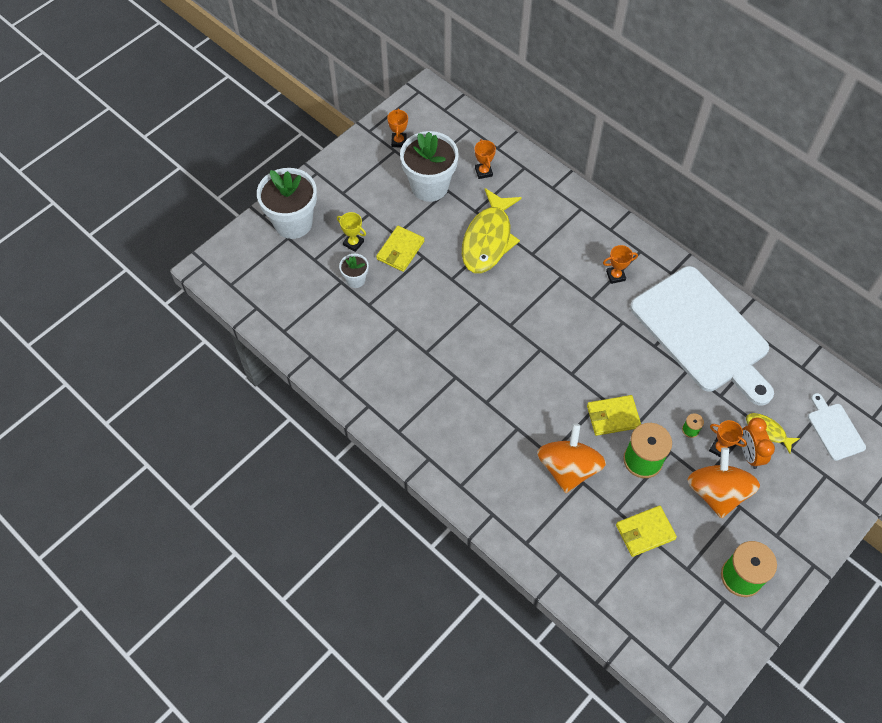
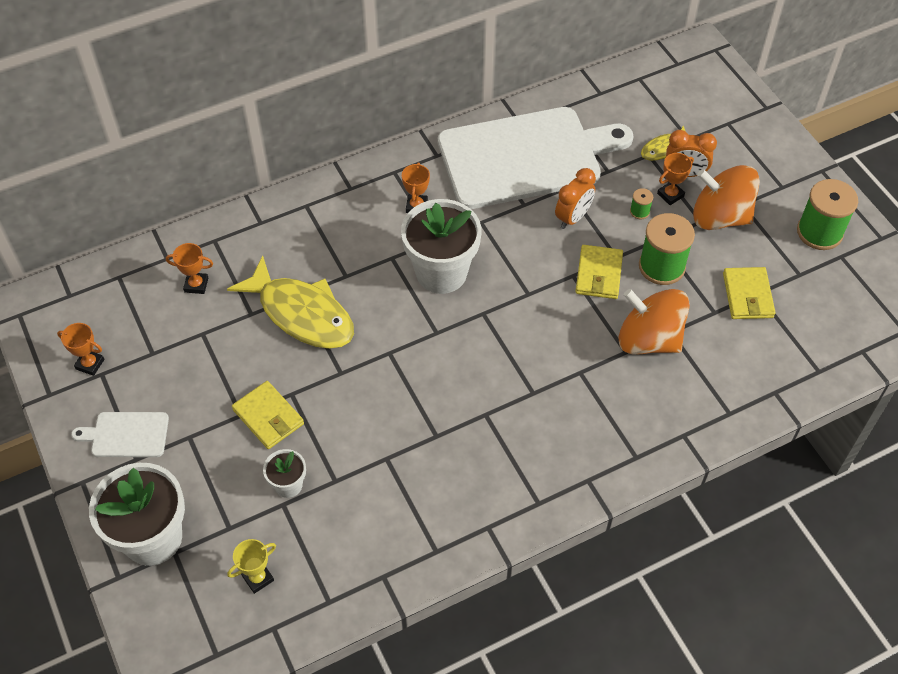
camera: 70 degrees left, 5 degrees down
yellow trophy [337,212,366,252] -> yellow trophy moved to [227,539,276,594]
white flower pot [400,131,459,202] -> white flower pot moved to [401,199,482,294]
white cutting board [808,393,866,461] -> white cutting board moved to [71,412,169,457]
none -> orange clock [555,168,596,229]

